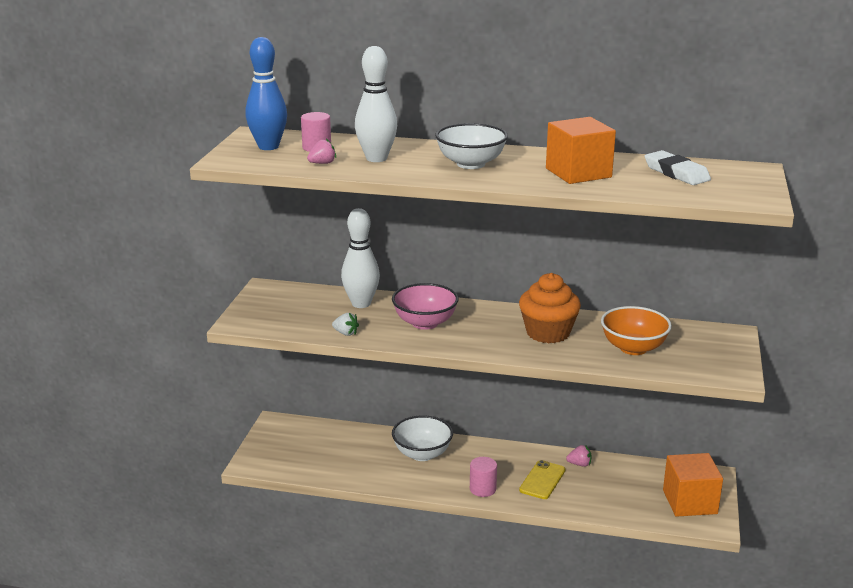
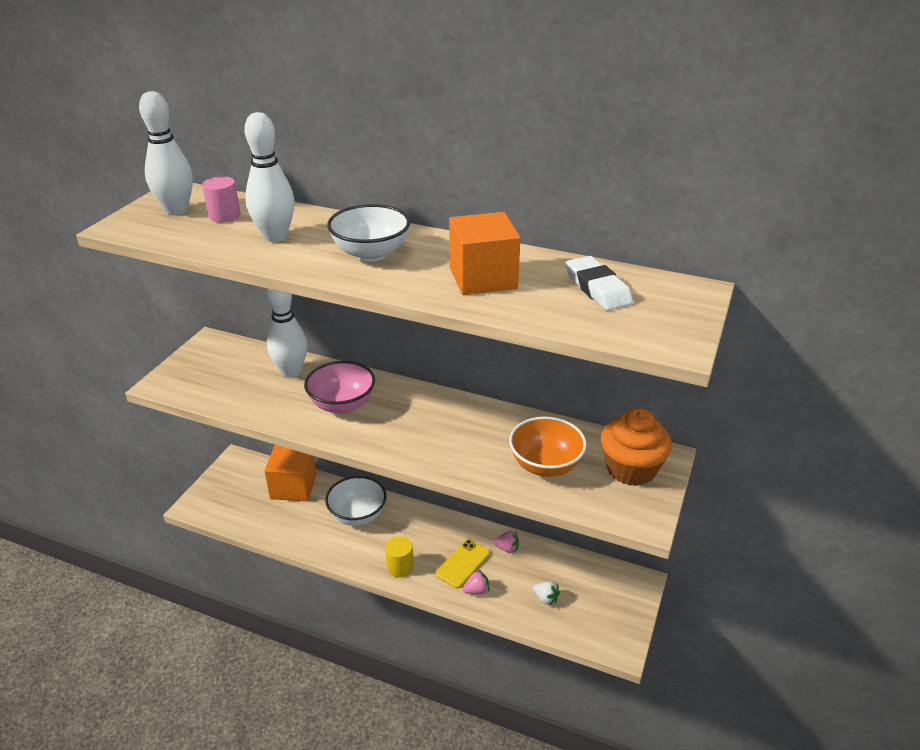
camera: 10 degrees right, 10 degrees up
blue bowling pin [246,37,287,150] -> white bowling pin [139,91,193,215]
pink strawberry [307,138,336,164] -> pink strawberry moved to [463,570,490,594]
white strawberry [332,313,359,336] -> white strawberry moved to [533,581,560,606]
pink cylinder [470,457,497,497] -> yellow cylinder [385,536,414,577]
orange cupcake [519,273,581,343] -> orange cupcake moved to [601,408,672,486]
orange cube [663,453,723,517] -> orange cube moved to [264,445,317,501]

